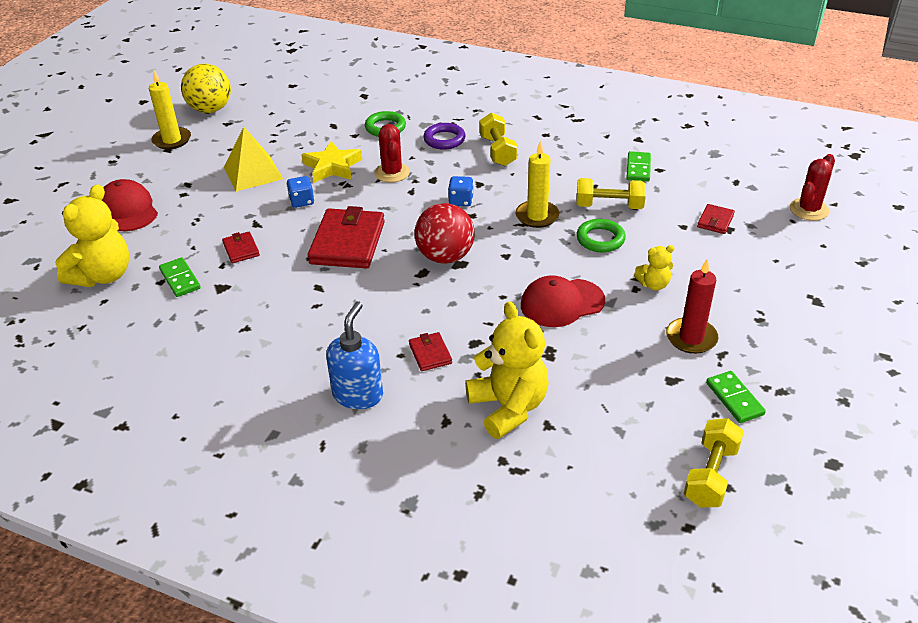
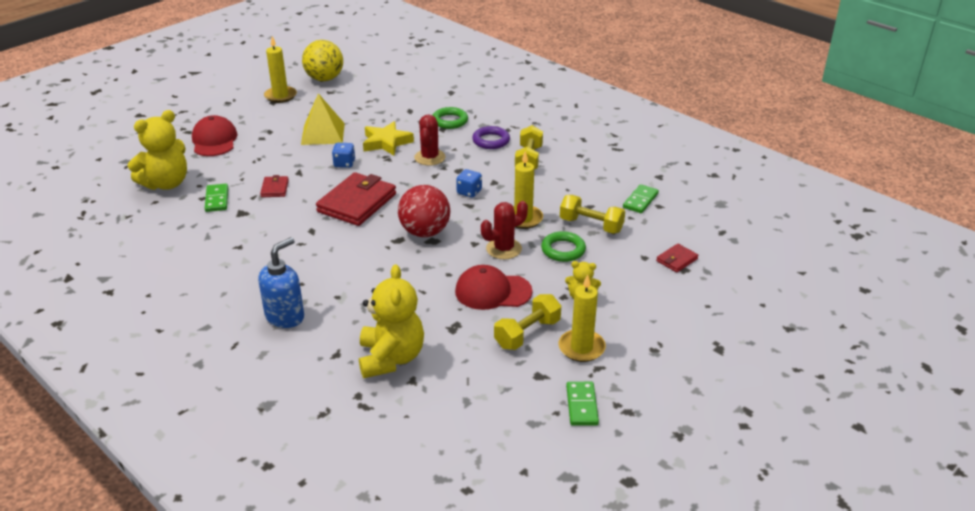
camera: 20 degrees right, 5 degrees down
red wallet [409,332,452,371] -> none
red candle [666,258,719,354] -> yellow candle [559,274,606,362]
yellow dumbbell [684,418,744,507] -> yellow dumbbell moved to [494,294,561,350]
red cactus [790,154,835,221] -> red cactus moved to [481,201,528,259]

